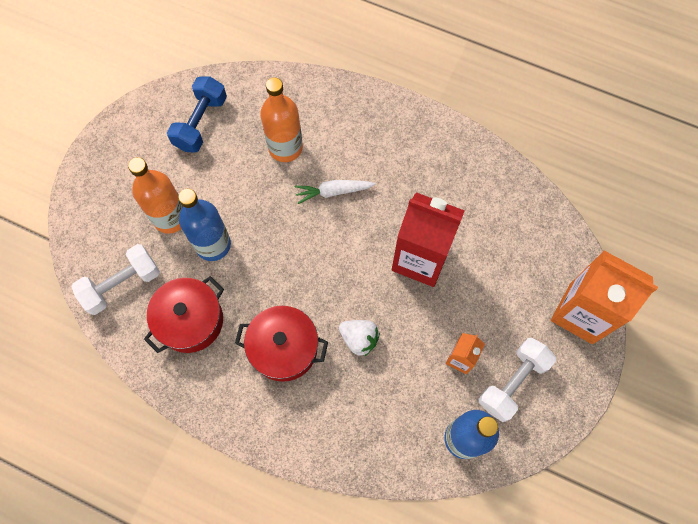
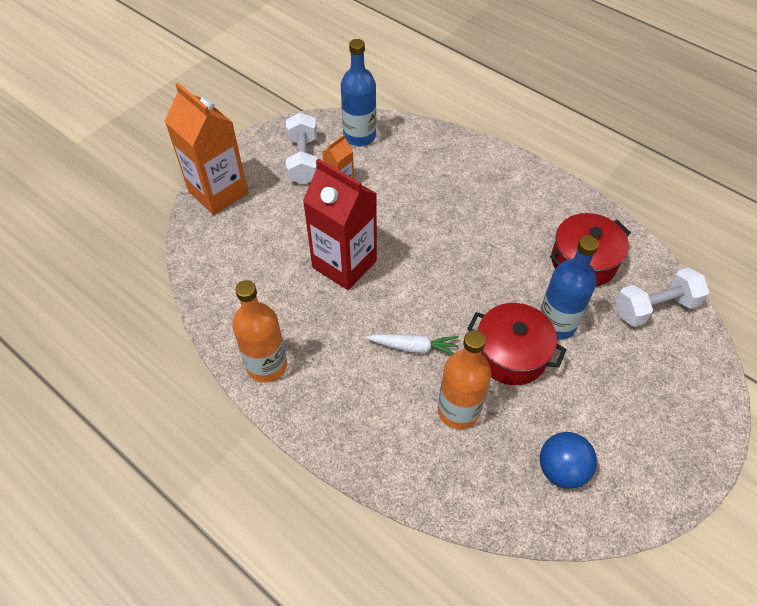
camera: 165 degrees left, 15 degrees down
orange bottle [128,157,183,234] -> orange bottle moved to [232,280,287,382]
blue dumbbell [167,77,227,153] -> blue ball [540,432,597,489]
red pot [235,306,328,382] -> red pot moved to [467,303,567,385]
white strawberry [339,320,380,357] -> none
white dumbbell [479,338,556,422] -> white dumbbell turned 60 degrees counterclockwise [286,112,317,185]

